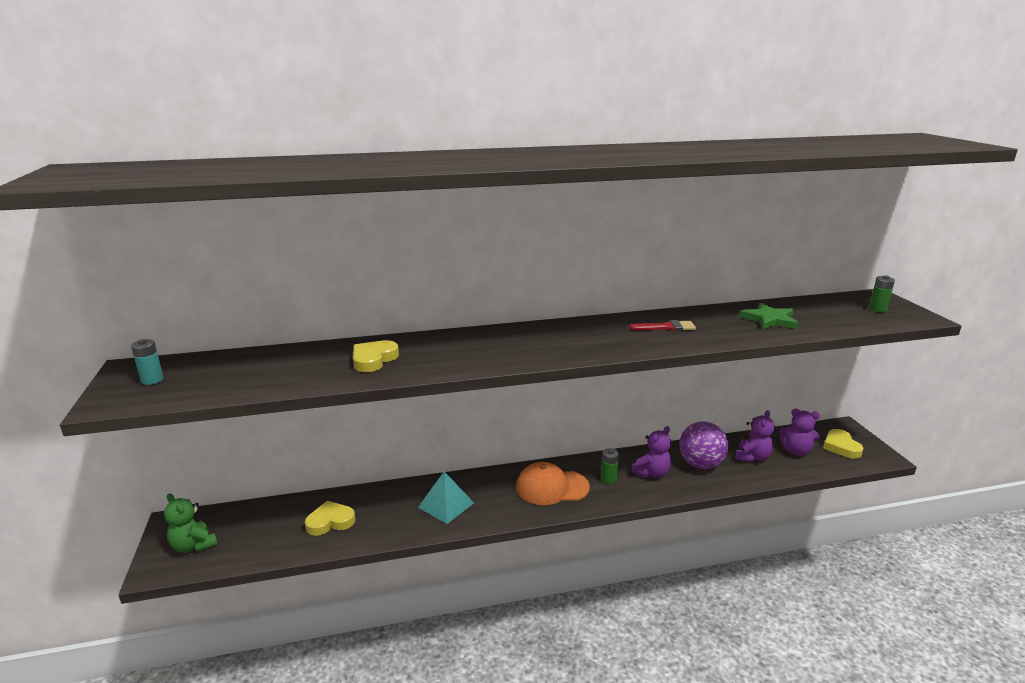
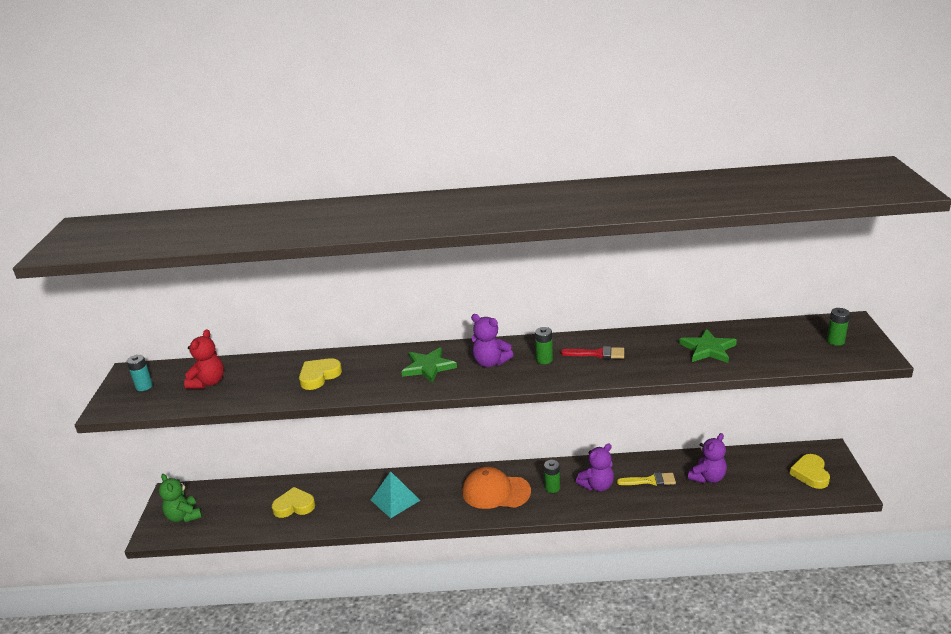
camera: 15 degrees right, 5 degrees up
purple ball [679,421,728,469] -> yellow brush [617,472,676,486]
purple teddy bear [779,409,820,456] -> purple teddy bear moved to [471,314,513,367]
none -> red teddy bear [184,329,224,389]
none -> green star [401,347,457,383]
none -> green battery [535,327,553,364]

